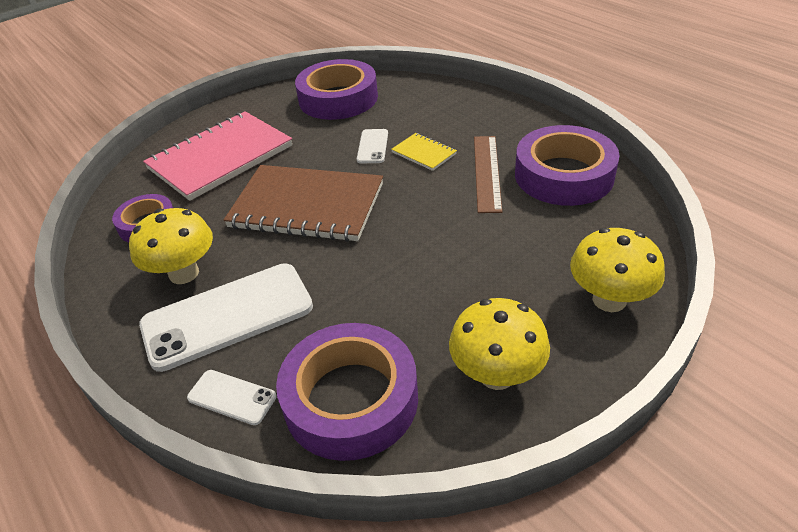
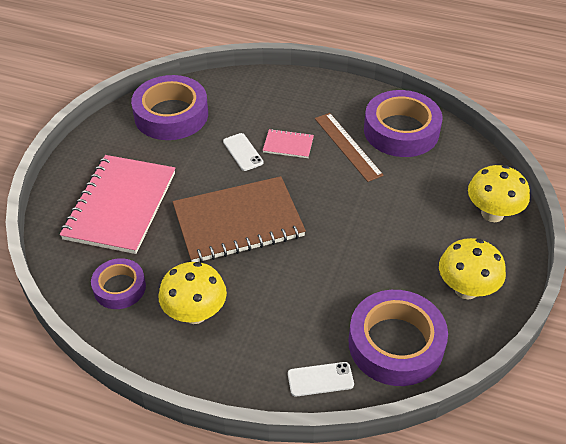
camera: 35 degrees left, 5 degrees up
white phone [139,263,313,372] -> none
yellow notebook [391,133,457,171] -> pink notebook [263,129,314,158]

